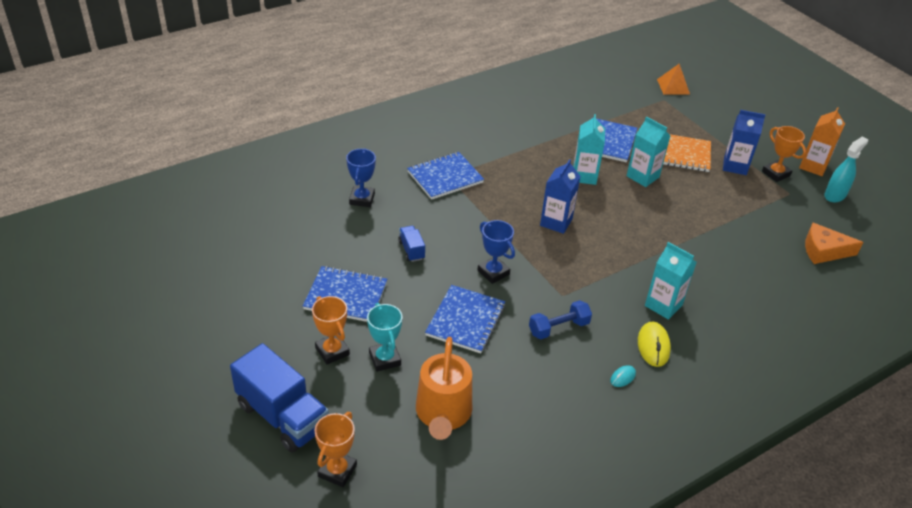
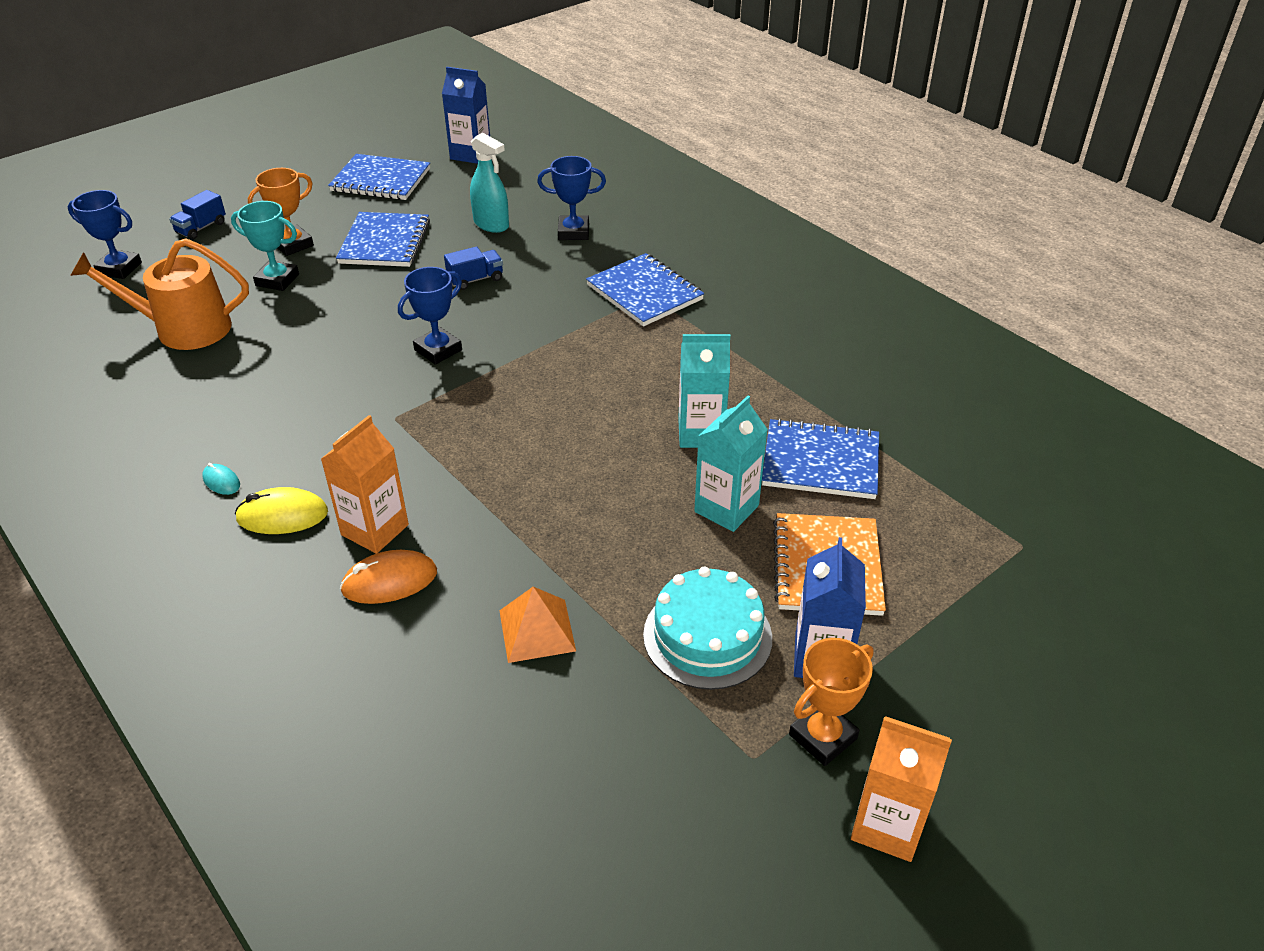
camera: 85 degrees right, 0 degrees up
blue truck [230,343,329,453] -> blue truck [169,190,226,240], size x0.47
orange trophy [315,412,357,487] -> blue trophy [68,190,142,279]
turquoise trophy [367,303,402,372] -> turquoise trophy turned 45 degrees clockwise [231,201,299,291]
blue notebook [425,285,505,353] -> blue notebook moved to [328,154,430,200]
blue dumbbell [529,300,592,339] -> none
blue carton [540,159,581,234] -> blue carton moved to [442,67,490,164]
turquoise carton [645,242,697,320] -> orange carton [321,415,409,554]
orange pyramid [657,64,690,94] -> orange pyramid moved to [499,587,576,663]
orange cheese [805,223,864,264] -> none
turquoise spray bottle [824,137,868,202] -> turquoise spray bottle moved to [470,133,509,233]
none -> orange mouse [340,550,437,604]
none -> turquoise cake [643,567,772,690]

